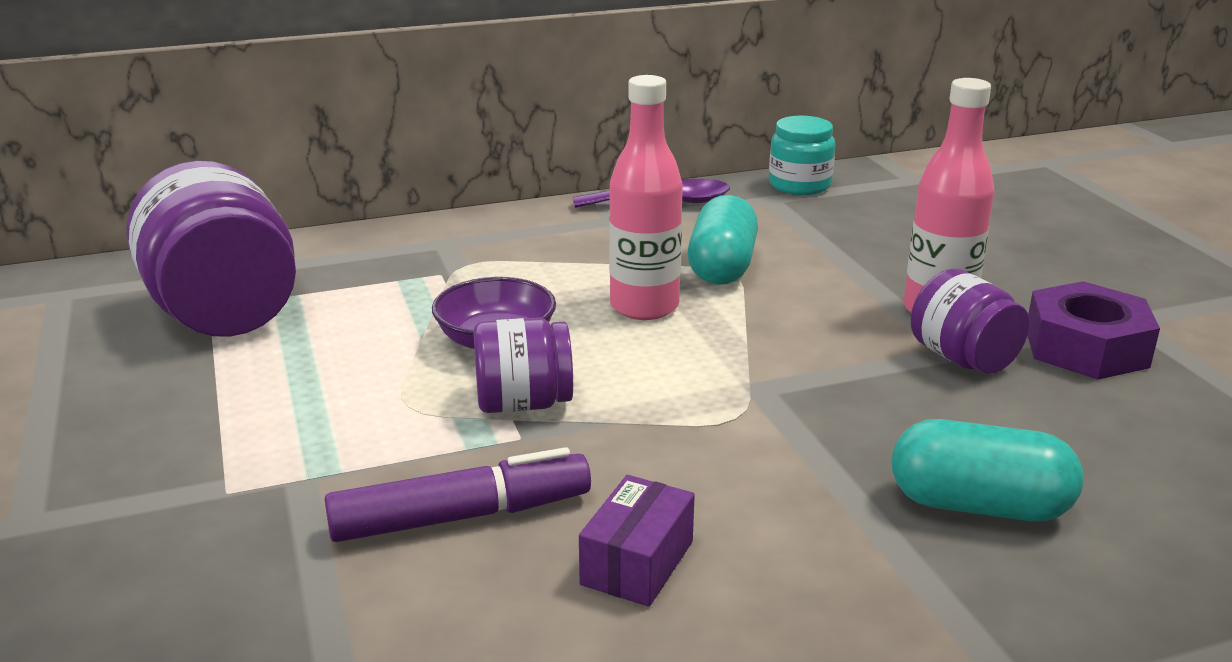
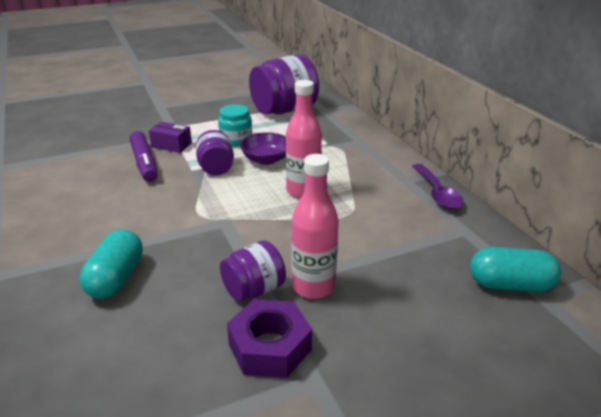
camera: 85 degrees right, 5 degrees up
purple box [579,475,695,607] -> purple box moved to [149,122,192,153]
turquoise capsule [688,195,758,285] -> turquoise capsule moved to [470,247,561,292]
turquoise jar [769,116,835,195] -> turquoise jar moved to [218,104,252,147]

